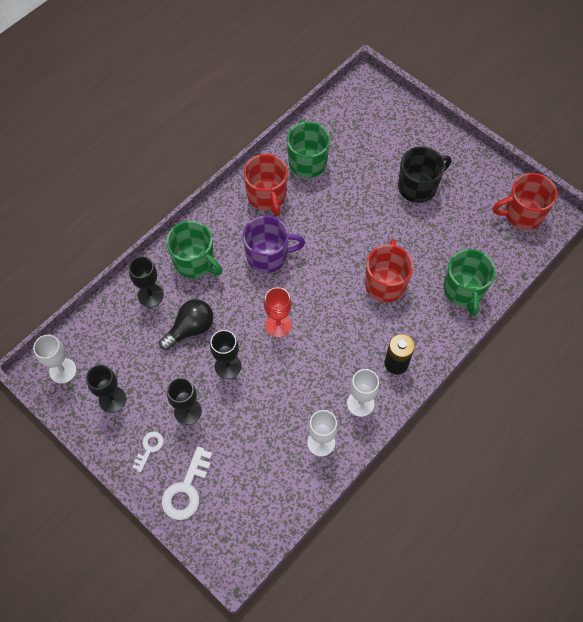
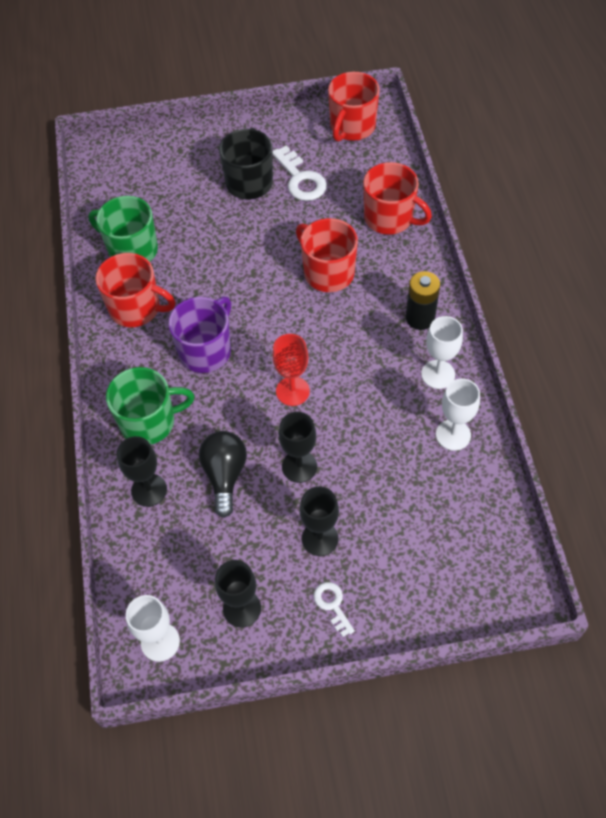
camera: 50 degrees left, 5 degrees down
white key [162,446,212,520] -> white key moved to [272,145,327,201]
green mug [443,249,495,316] -> red mug [363,162,432,235]

